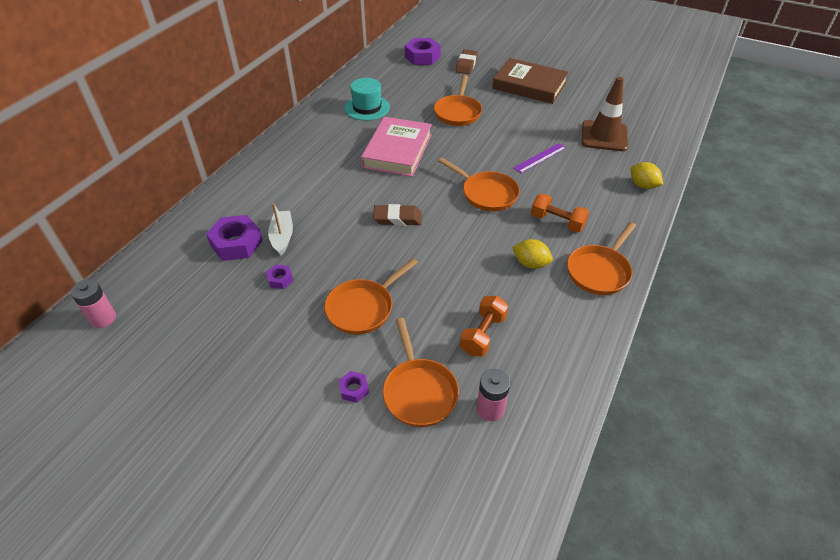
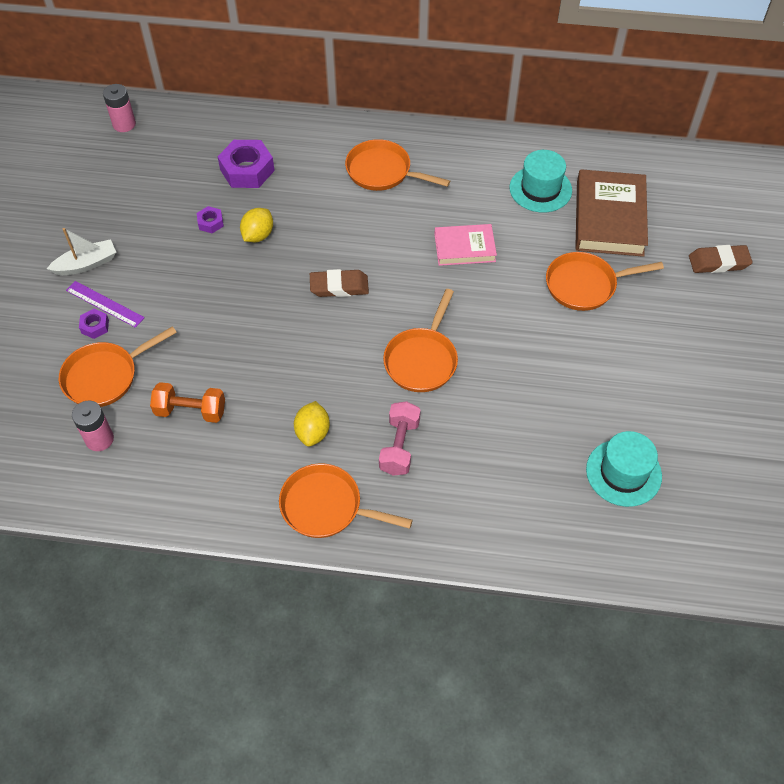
camera: 70 degrees right, 10 degrees up
white boat [268,203,293,255] -> white boat moved to [47,228,116,275]
orange pan [324,258,418,335] -> orange pan moved to [345,139,450,191]
pink book [361,117,432,177] -> pink book [434,224,497,266], size x0.60
brown eraser [373,204,422,226] -> brown eraser turned 75 degrees counterclockwise [310,269,369,297]
purple nut [405,38,441,65] -> none
brown book [492,58,569,104] -> brown book moved to [575,169,648,257]
purple ruler [513,143,566,173] -> purple ruler moved to [66,281,145,328]
orange dumbbell [531,194,589,232] -> pink dumbbell [379,401,421,476]
brown traffic cone [582,77,628,151] -> turquoise hat [586,431,662,507]
yellow lemon [630,162,663,189] -> yellow lemon moved to [240,208,273,242]

